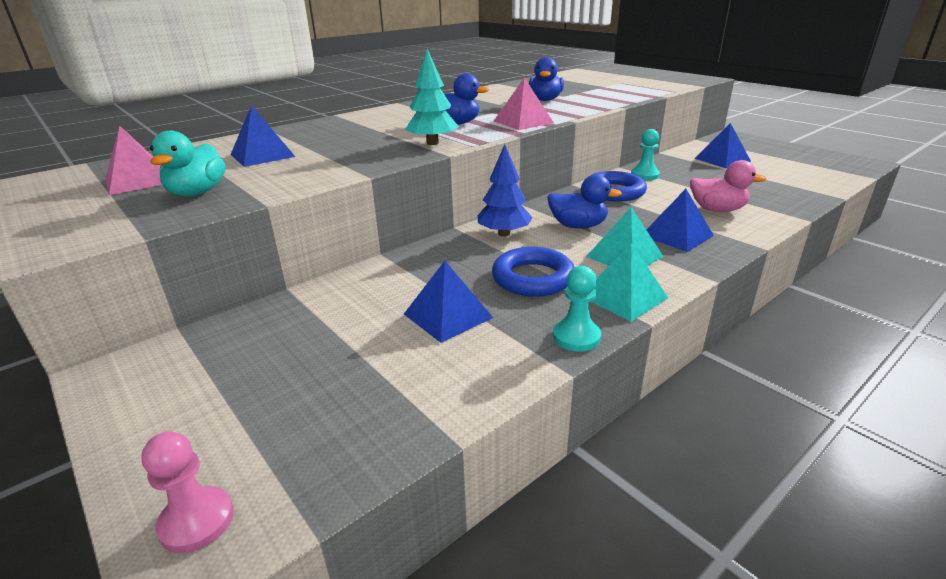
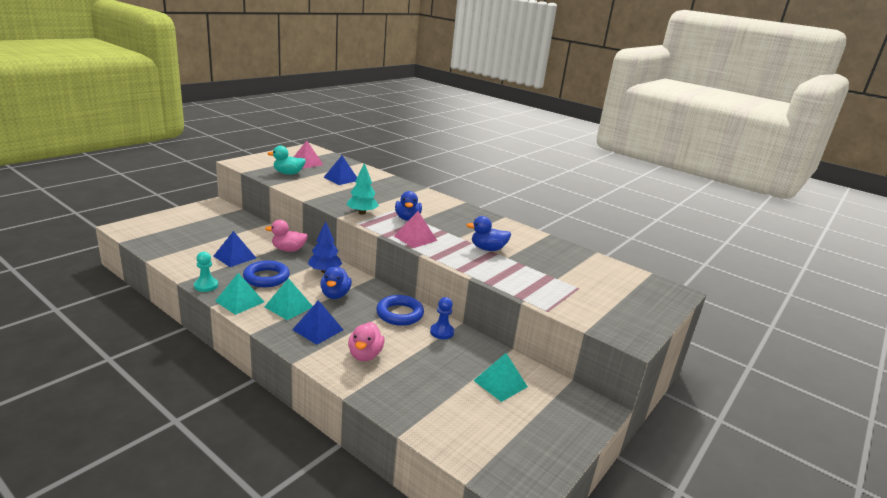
camera: 75 degrees right, 5 degrees down
pink pawn [142,431,234,553] -> none
turquoise pawn [631,129,660,180] -> blue pawn [430,297,454,339]
blue pyramid [695,123,751,168] -> turquoise pyramid [473,353,528,402]
none -> pink duck [265,220,308,252]

